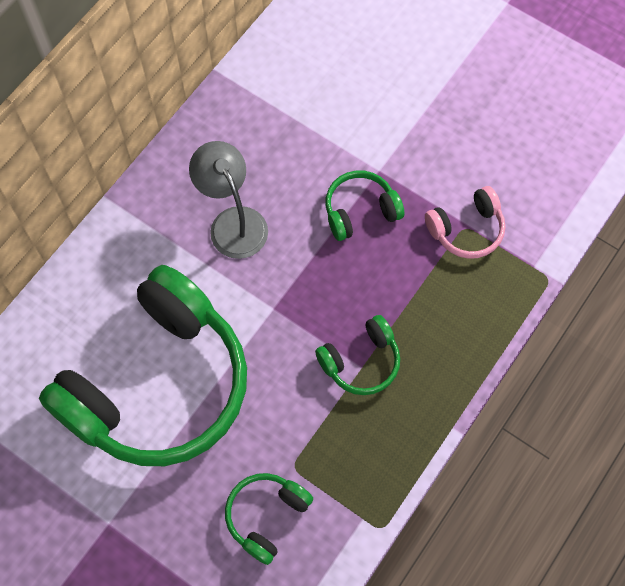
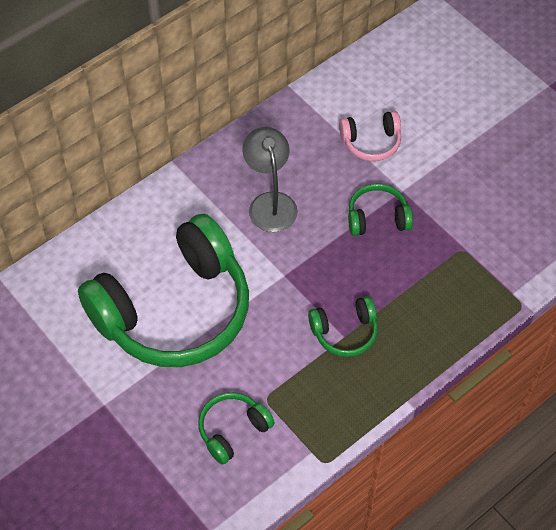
camera: 15 degrees right, 10 degrees down
pink headphones [425,186,506,259] -> pink headphones moved to [339,111,401,161]

